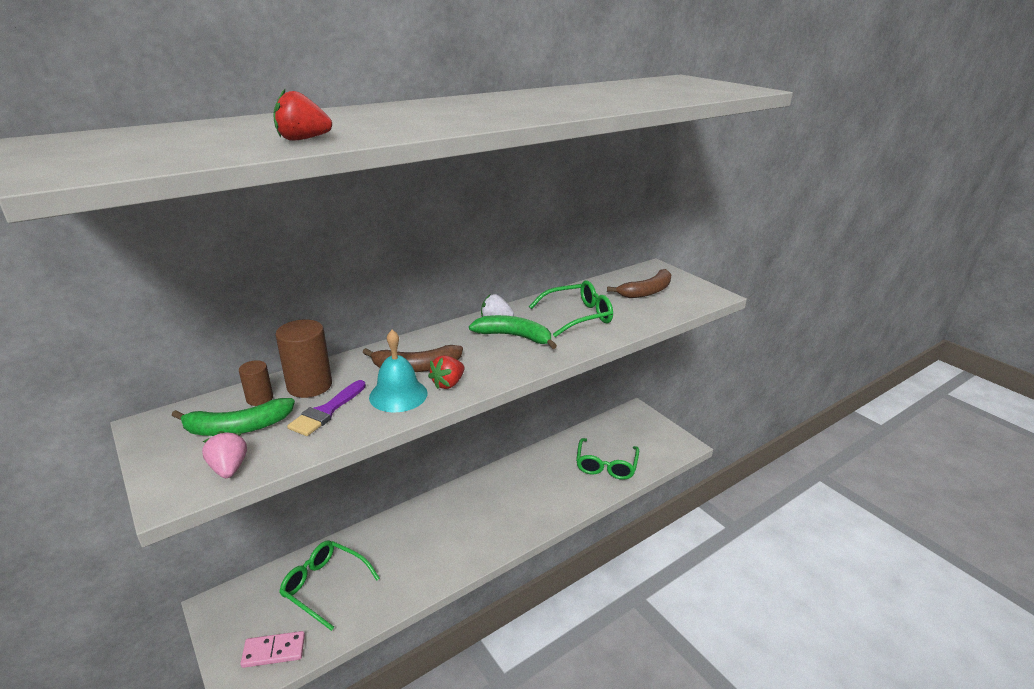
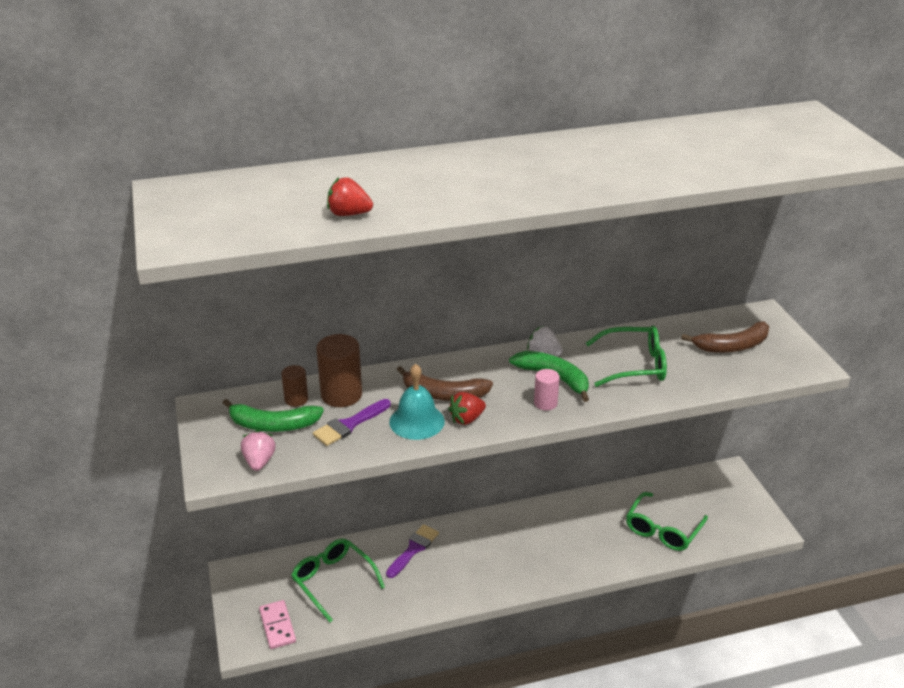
camera: 20 degrees right, 5 degrees up
pink domino [240,631,305,668] -> pink domino turned 60 degrees clockwise [259,600,296,649]
none -> purple brush [386,524,439,578]
none -> pink cylinder [534,369,560,410]

